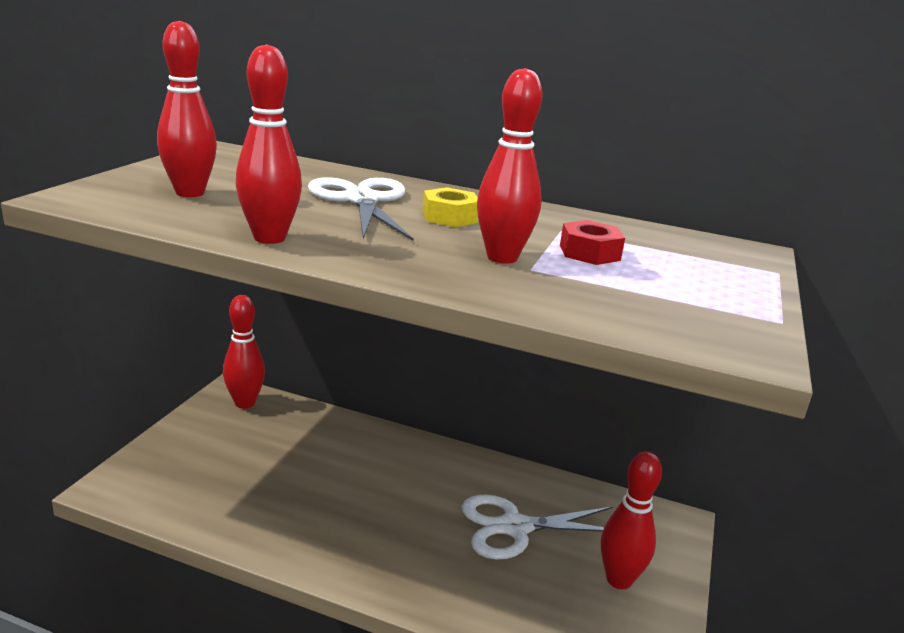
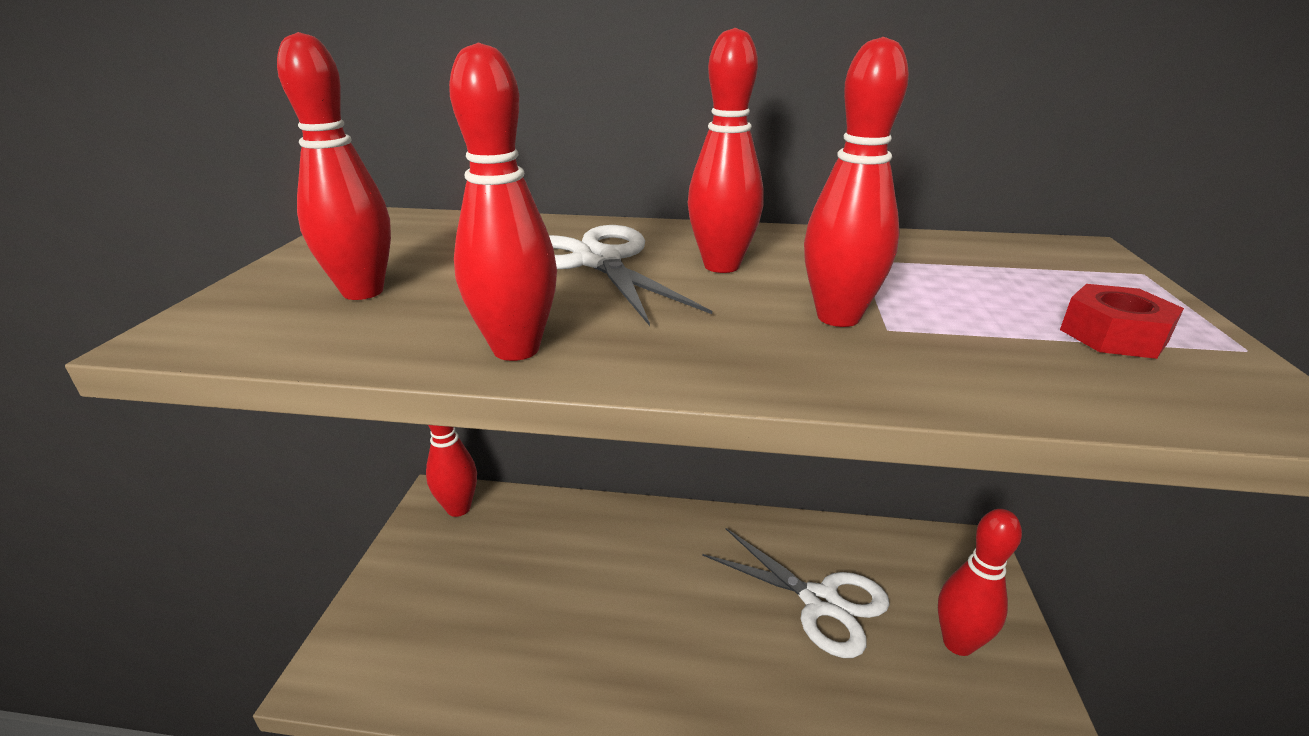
camera: 10 degrees left, 5 degrees up
yellow nut [423,187,478,227] -> red bowling pin [688,28,764,273]
white scissors [461,495,613,560] -> white scissors turned 120 degrees counterclockwise [702,528,890,658]
red nut [560,220,625,265] -> red nut moved to [1060,284,1184,359]

